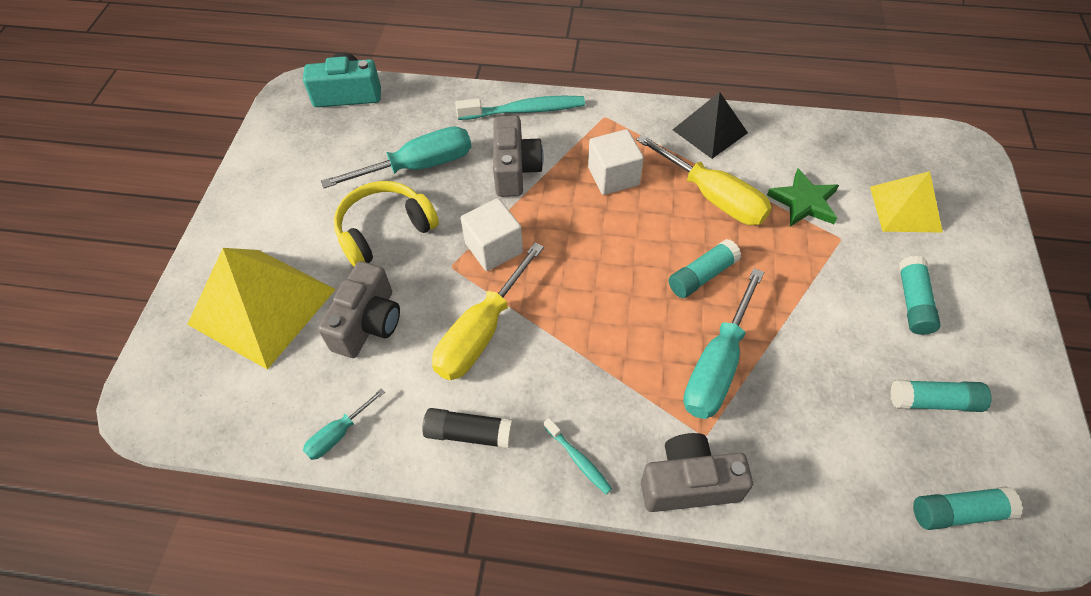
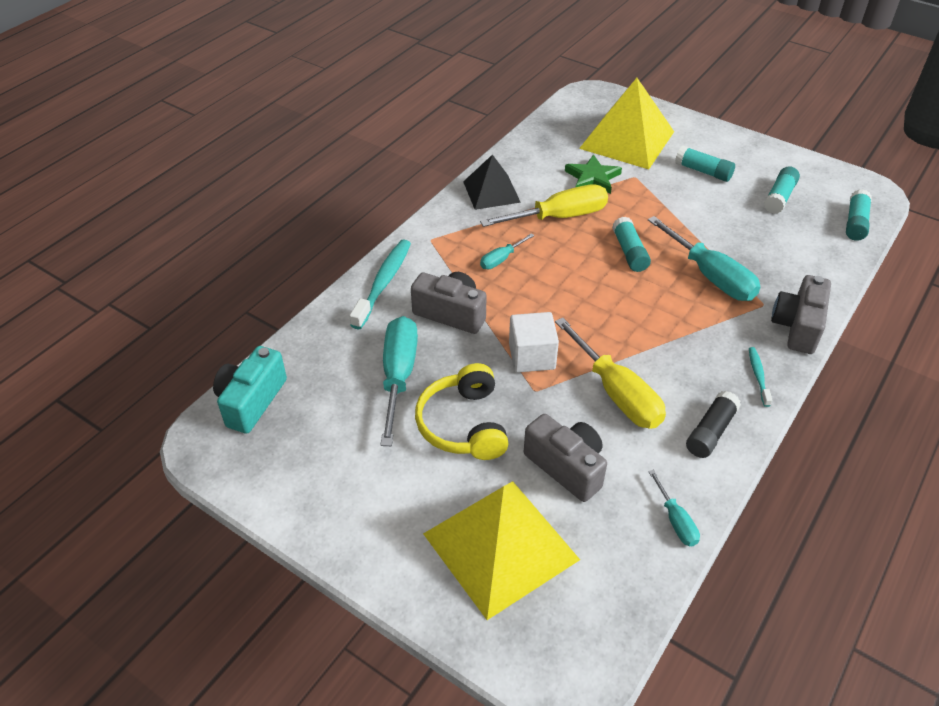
camera: 65 degrees left, 10 degrees down
turquoise toothbrush [544,418,612,494] -> turquoise toothbrush turned 75 degrees counterclockwise [749,347,773,407]
white cube [588,129,644,195] -> turquoise screwdriver [480,233,534,269]
yellow pyramid [870,171,943,233] -> yellow pyramid [579,78,674,169], size x1.66

